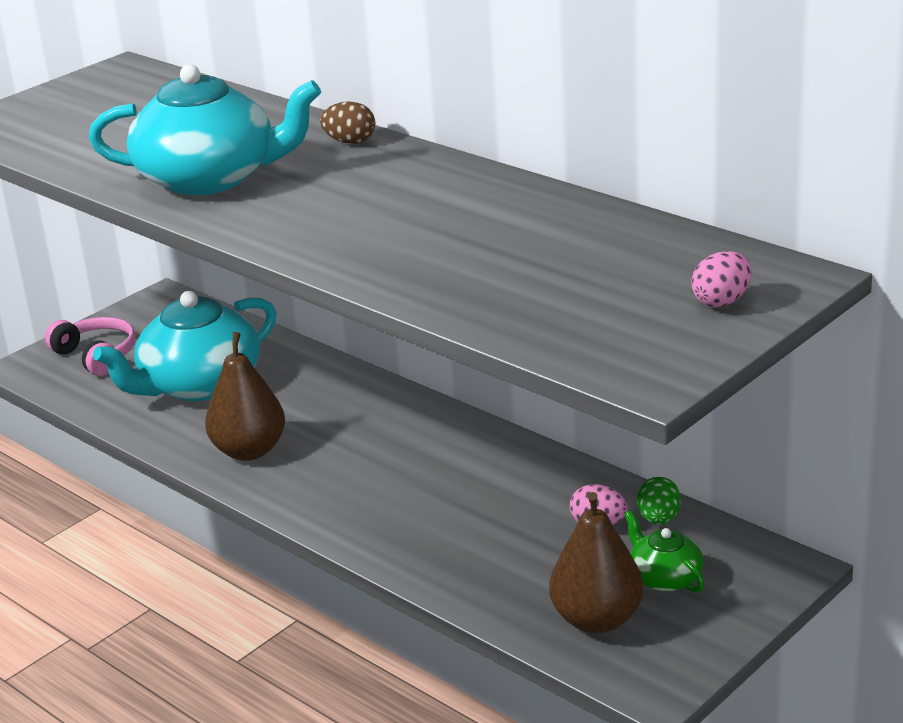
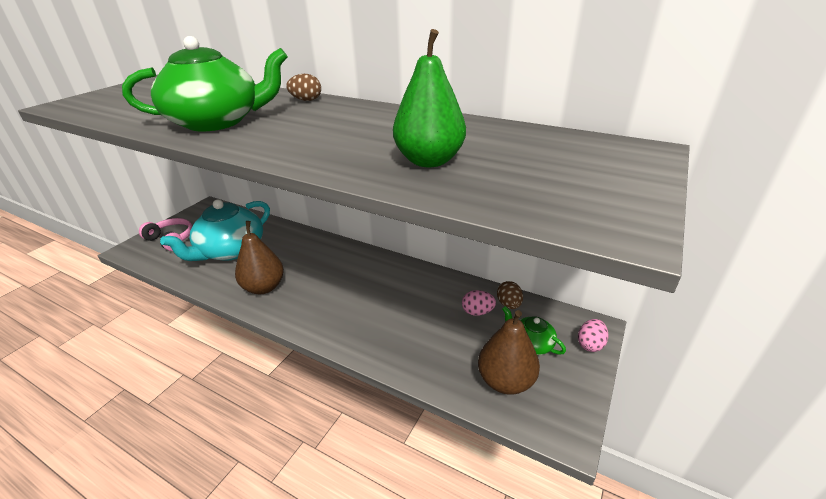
camera: 15 degrees left, 5 degrees up
turquoise teapot [89,64,321,195] -> green teapot [122,36,288,131]
green egg [637,477,681,524] -> brown egg [497,281,523,309]
pink egg [691,251,752,307] -> pink egg moved to [578,319,609,352]
none -> green pear [393,29,466,167]

